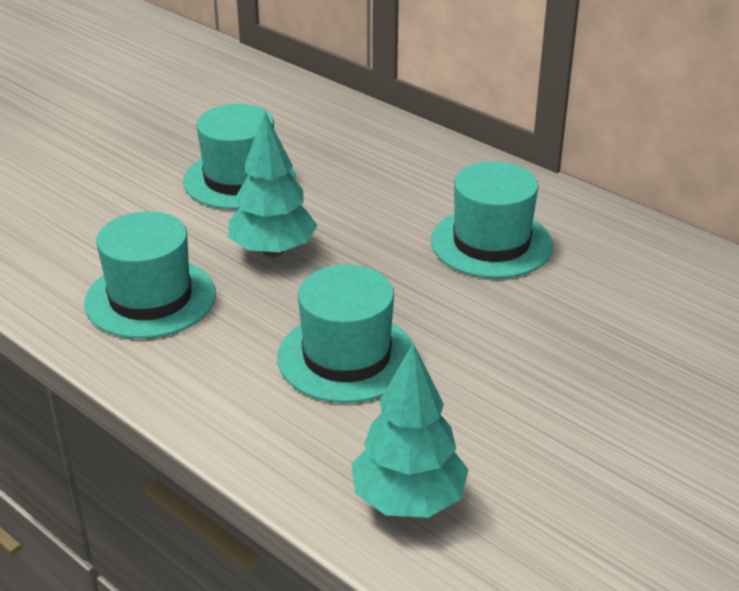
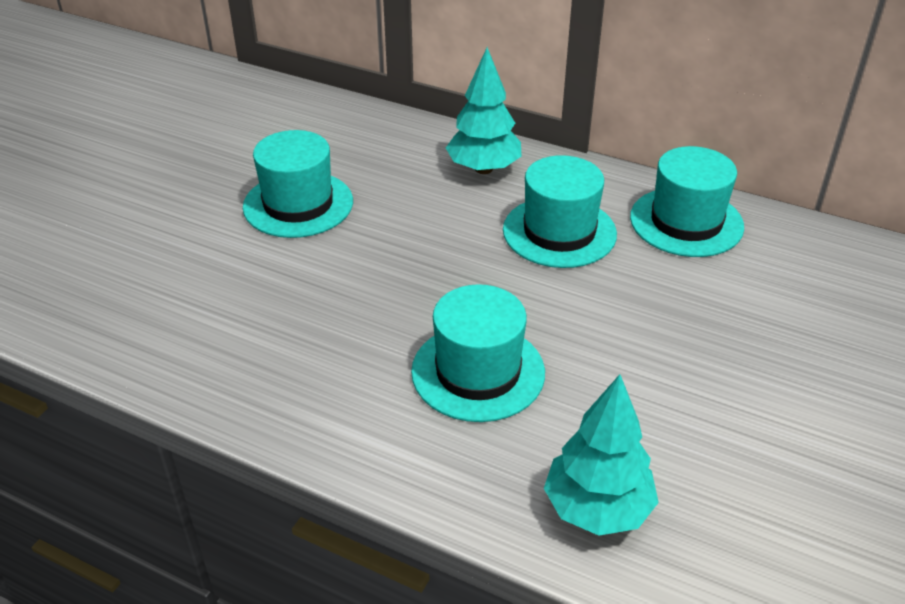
camera: 15 degrees left, 5 degrees up
turquoise hat [84,211,216,339] -> turquoise hat moved to [630,146,744,257]
turquoise tree [228,112,318,257] -> turquoise tree moved to [446,48,522,174]

